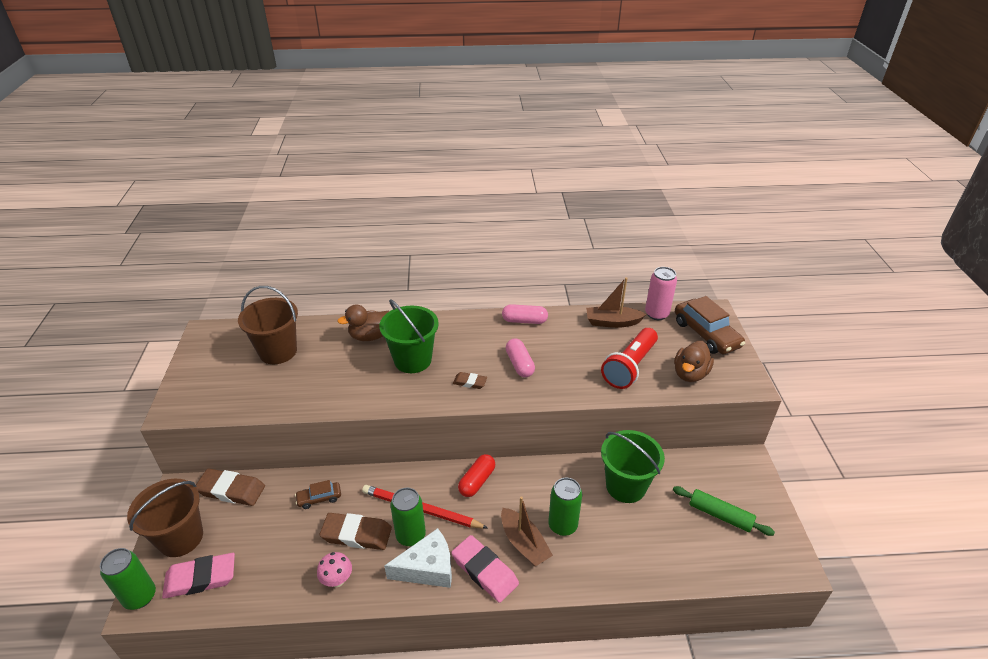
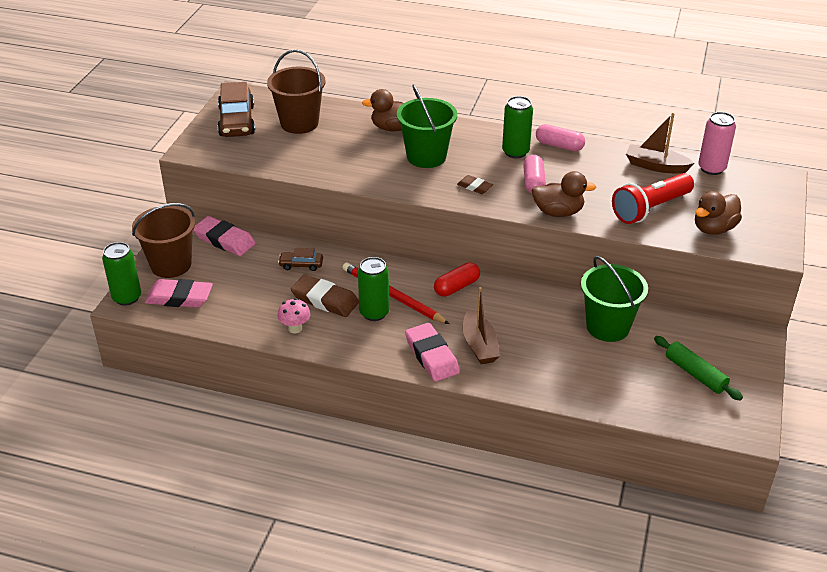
camera: 20 degrees right, 0 degrees up
brown eraser [196,469,265,506] -> pink eraser [193,216,256,256]
white cheese [384,528,452,588] -> none
green can [548,478,582,536] -> green can moved to [502,96,533,158]
brown car [675,296,745,355] -> brown car moved to [217,82,255,137]
none -> brown duck [531,171,596,217]

